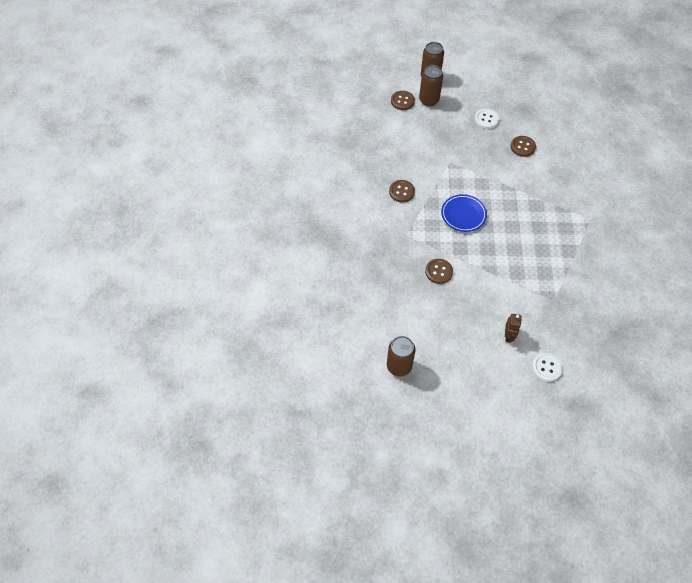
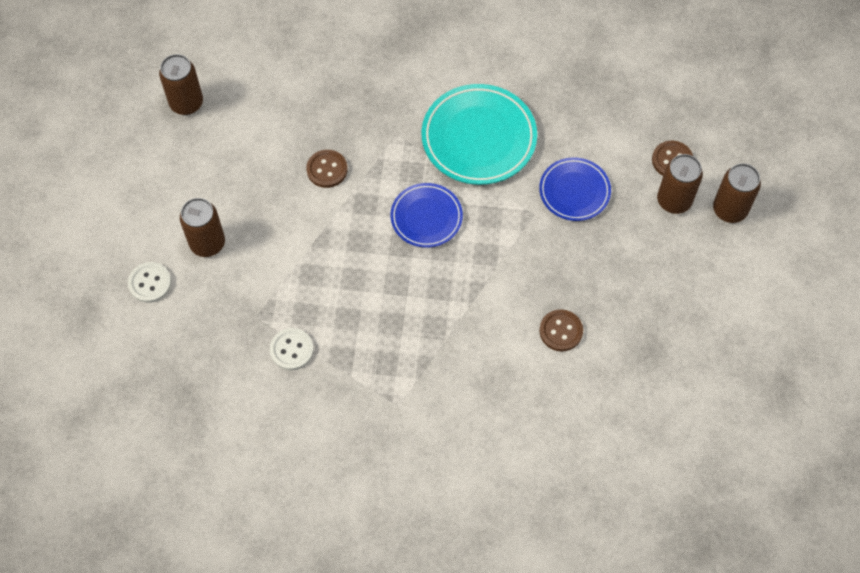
camera: 95 degrees right, 5 degrees up
brown button [389,180,415,202] -> turquoise plate [422,84,537,185]
white button [475,109,499,129] -> white button moved to [270,328,314,370]
brown robot [505,314,522,343] -> brown can [180,198,225,257]
none -> blue plate [539,157,611,221]

